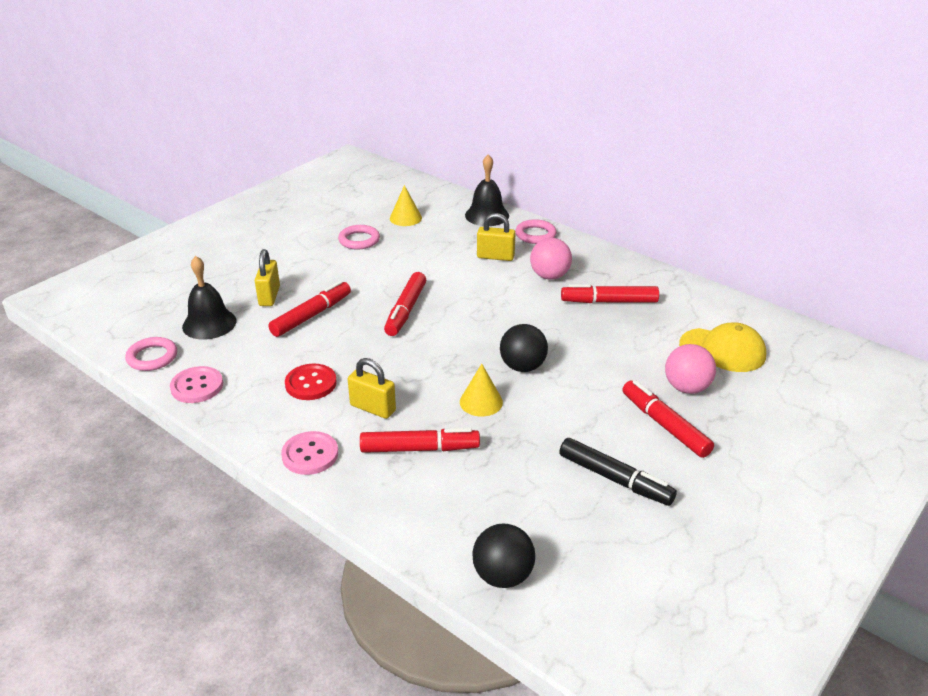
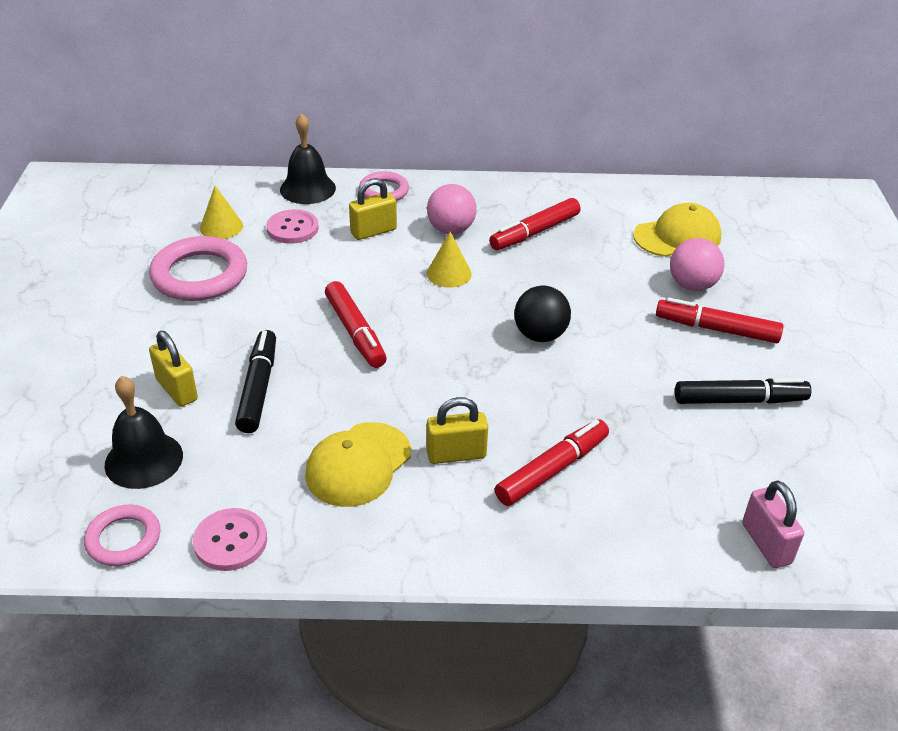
camera: 40 degrees left, 5 degrees up
red marker [268,281,351,337] -> black marker [235,330,276,433]
pink button [281,431,338,475] -> pink button moved to [266,209,319,244]
red button [285,364,337,400] -> yellow cap [305,422,411,507]
pink ring [338,225,380,249] -> pink ring [149,236,247,301], size x1.71
yellow cone [460,364,503,416] -> yellow cone moved to [427,232,472,288]
black ball [472,523,535,588] -> pink padlock [742,480,804,568]

